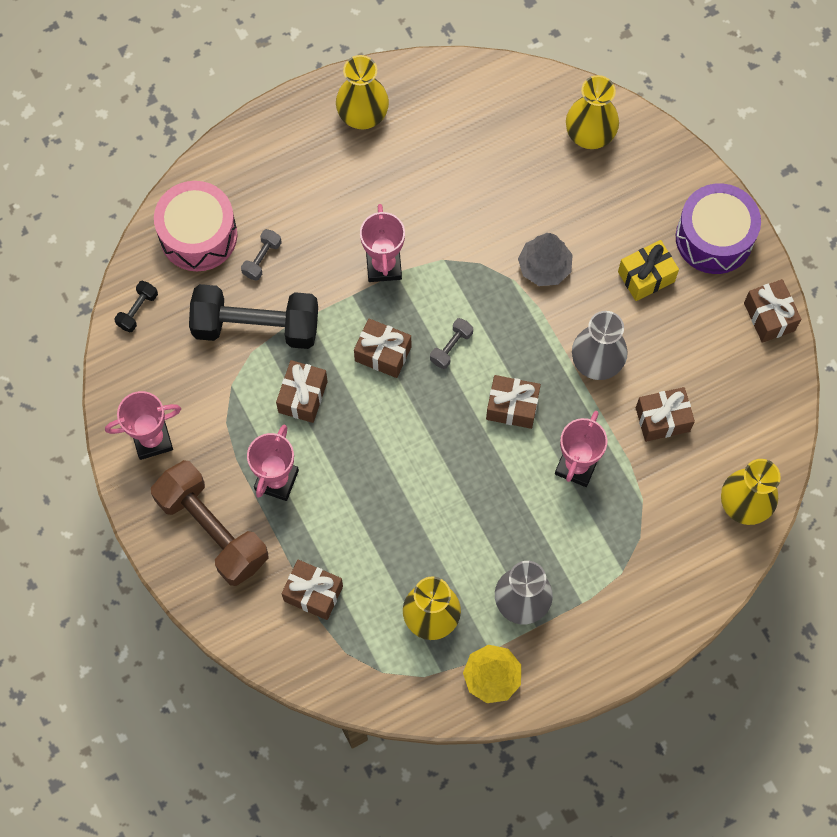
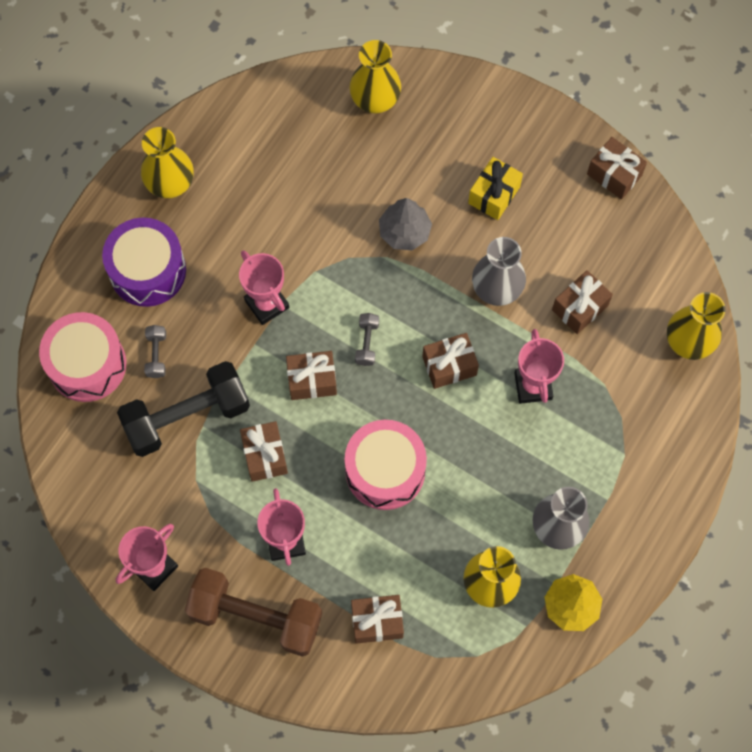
camera: 30 degrees left, 0 degrees up
black dumbbell [114,281,158,332] -> none
purple drum [676,183,761,274] -> purple drum moved to [102,218,186,307]
none -> pink drum [345,420,427,510]

